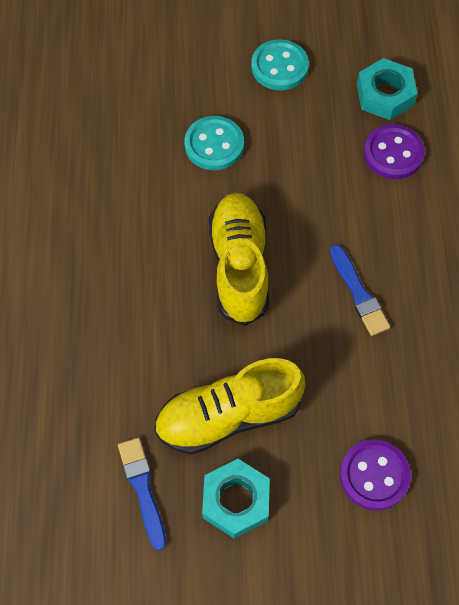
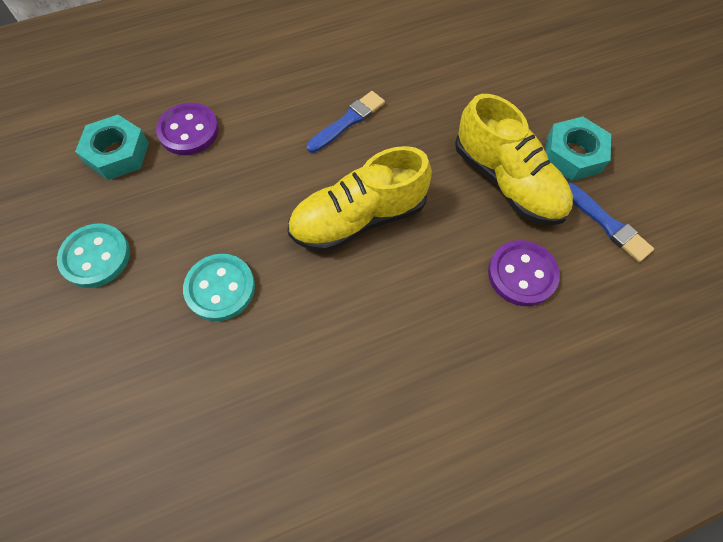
camera: 110 degrees left, 0 degrees up
blue brush [118,438,166,550] -> blue brush turned 90 degrees counterclockwise [568,182,654,262]
purple button [340,439,411,511] -> purple button moved to [488,240,560,306]

